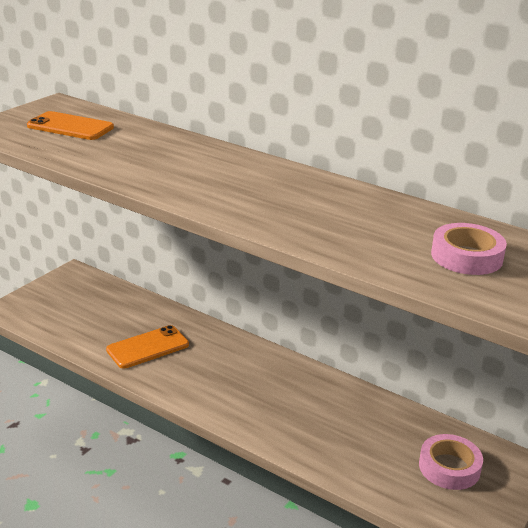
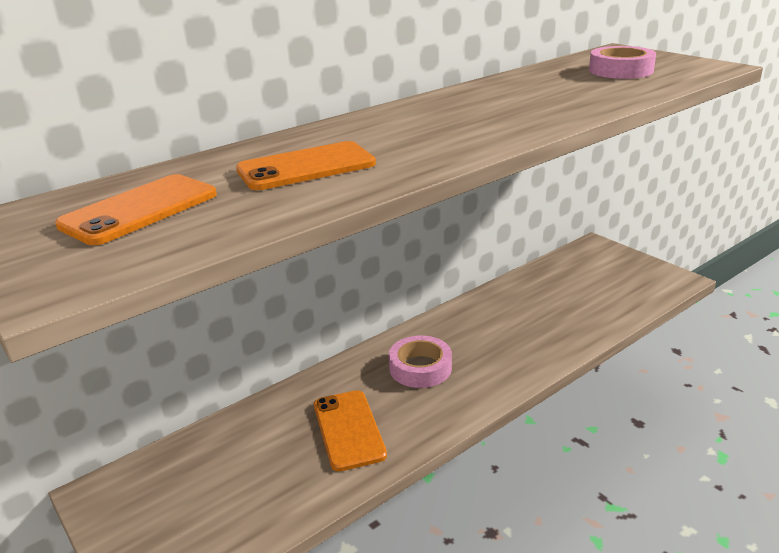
camera: 70 degrees left, 0 degrees up
pink tape [419,434,483,490] -> pink tape moved to [389,336,452,388]
none -> orange phone [236,141,376,190]

